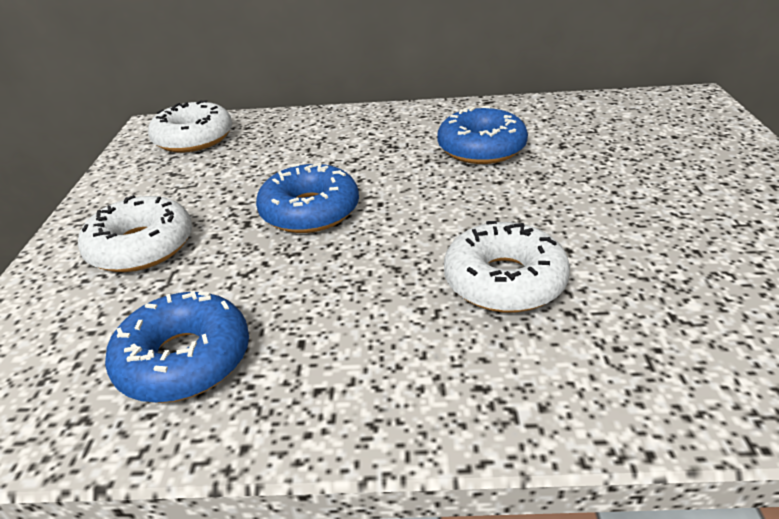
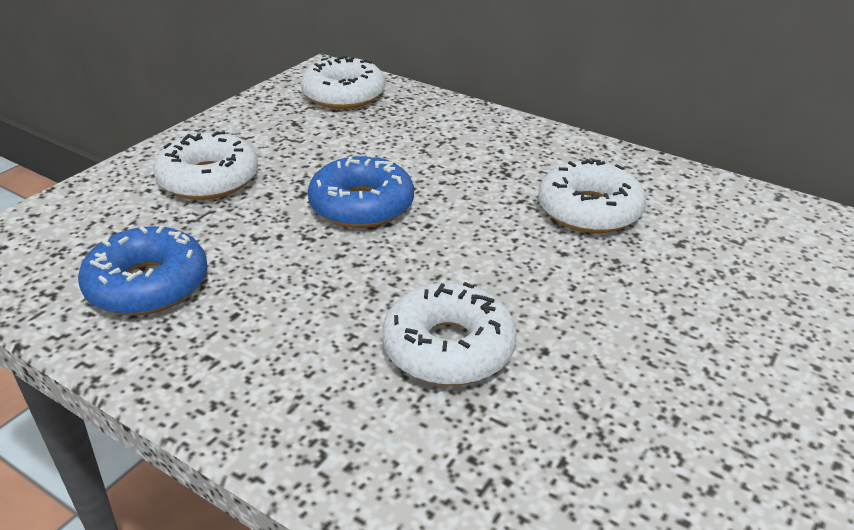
camera: 30 degrees right, 0 degrees up
blue donut [437,106,528,164] -> white donut [538,159,646,233]

